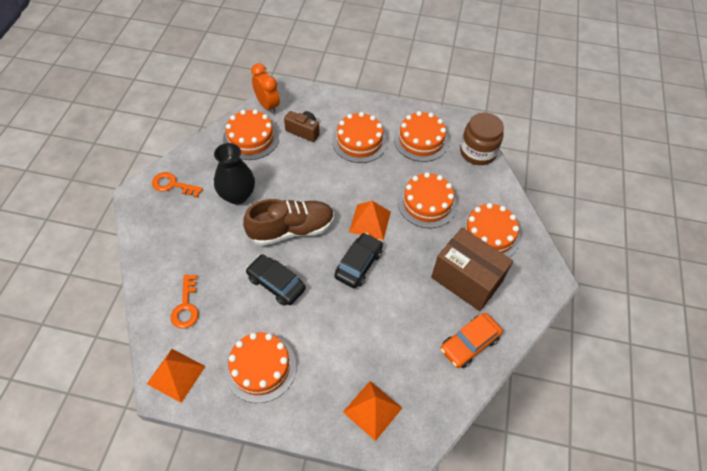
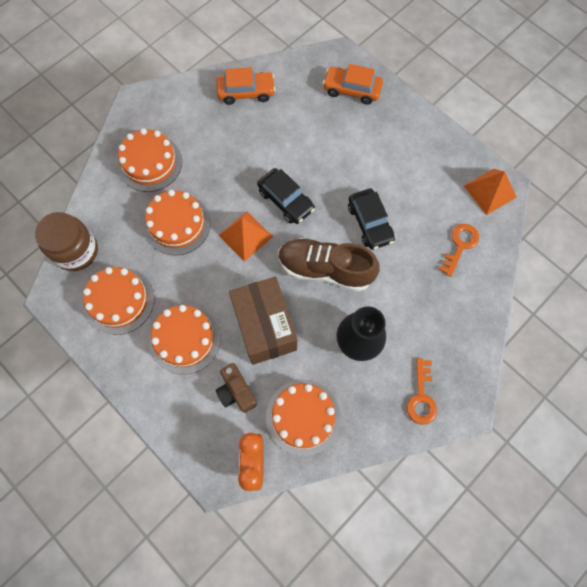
camera: 145 degrees left, 15 degrees up
orange key [152,172,203,198] -> orange key turned 45 degrees clockwise [407,358,437,425]
orange cake [225,333,296,403] -> none
black car [334,233,383,288] -> black car turned 105 degrees counterclockwise [257,168,315,224]
orange pyramid [343,381,402,441] -> orange car [323,64,383,105]
brown box [431,228,513,311] -> brown box moved to [229,277,297,365]

